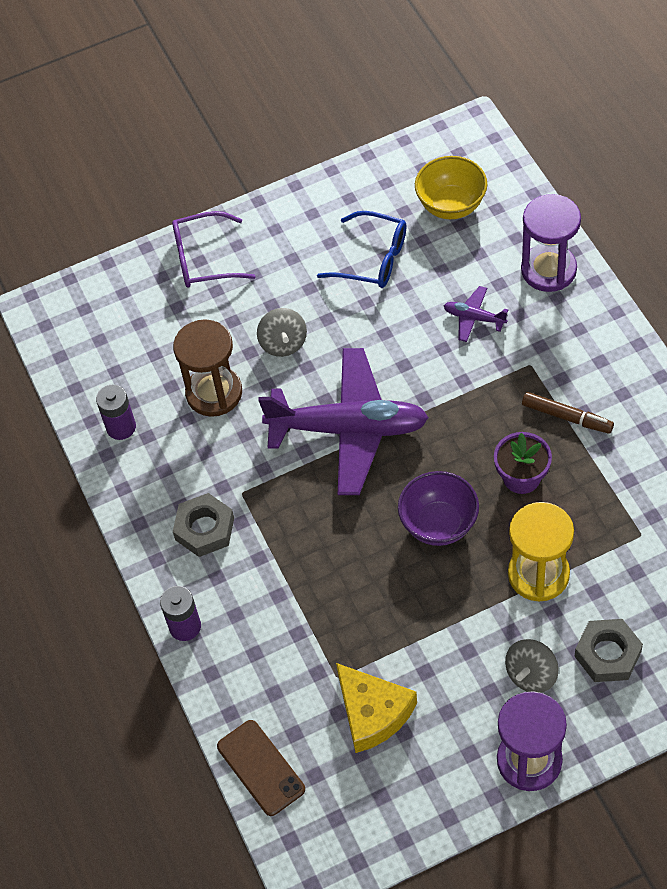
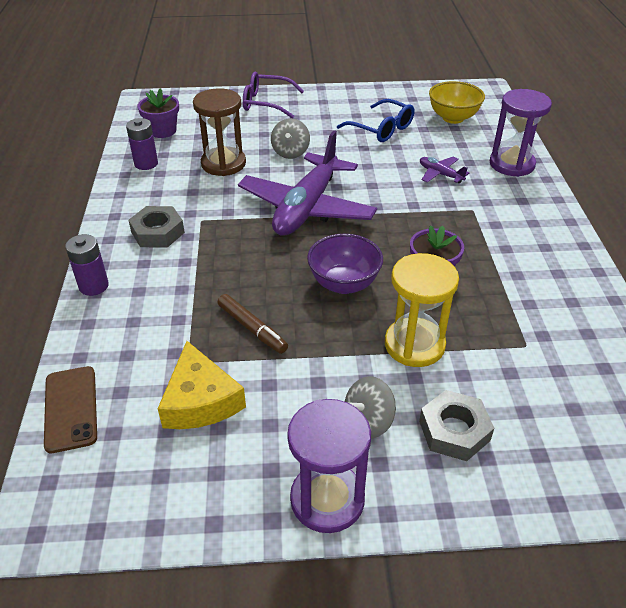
camera: 15 degrees right, 15 degrees down
purple plane [258,348,429,495] -> purple plane turned 90 degrees clockwise [238,130,377,236]
brown marker [522,392,614,434] -> brown marker moved to [218,294,288,354]
none -> purple flower pot [138,88,179,138]

